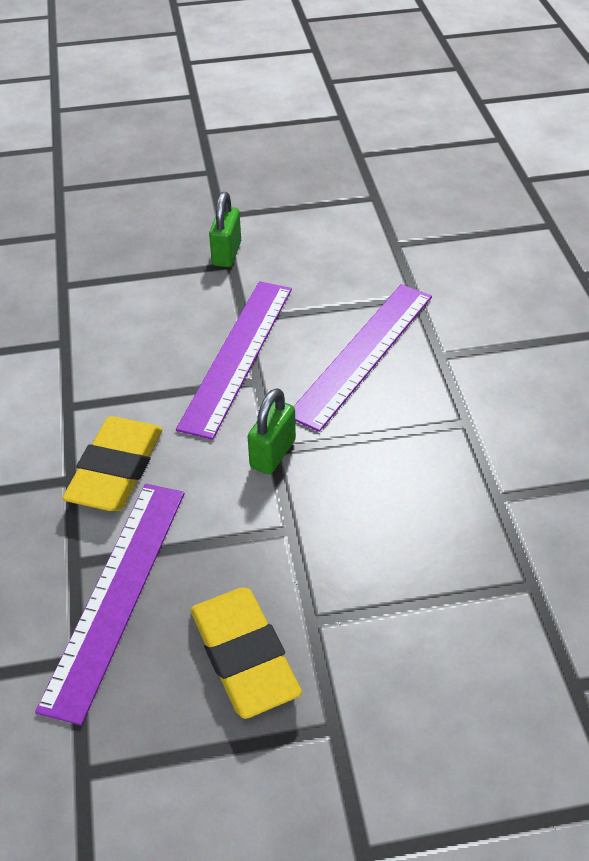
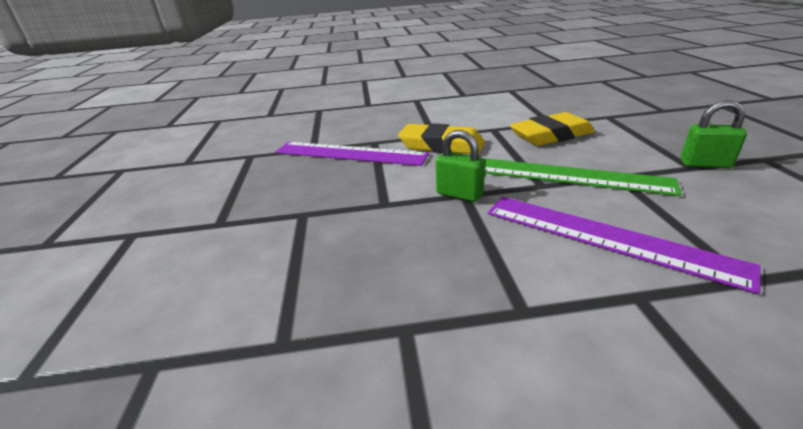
camera: 95 degrees right, 15 degrees down
purple ruler [176,281,292,440] -> green ruler [484,158,681,196]
yellow eraser [191,587,302,719] -> yellow eraser moved to [510,112,595,146]

